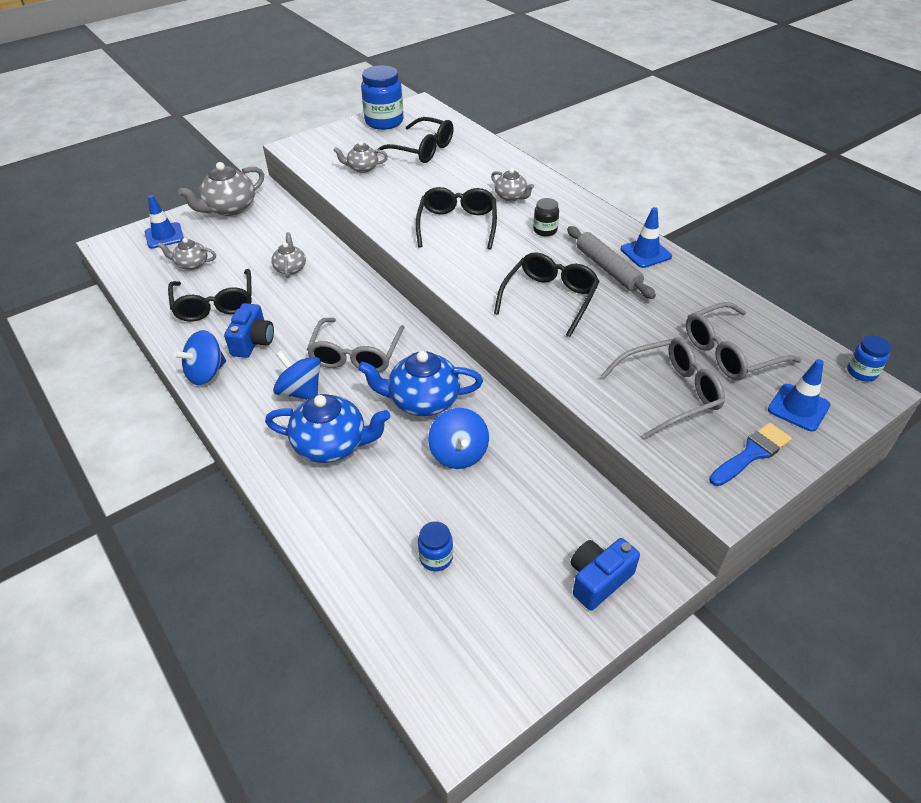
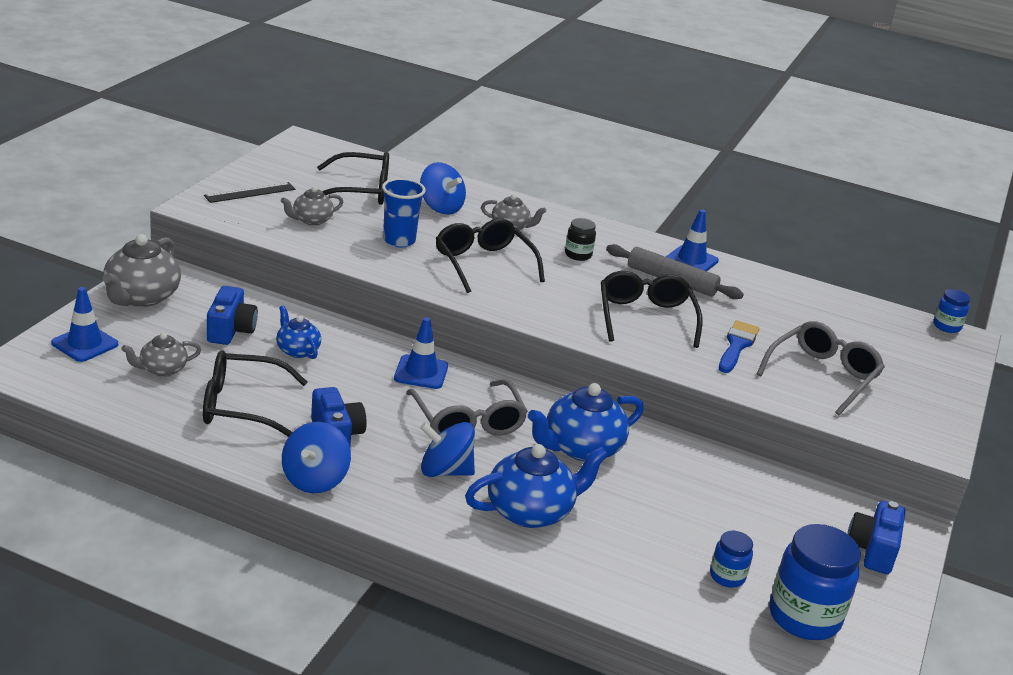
camera: 35 degrees left, 15 degrees down
black glasses [168,269,252,322] -> black glasses turned 135 degrees clockwise [203,350,307,437]
grey teapot [271,232,306,278] -> blue teapot [276,306,321,359]
blue jar [361,65,404,130] -> blue jar moved to [769,524,861,640]
blue spinning top [428,408,489,469] -> blue spinning top moved to [420,162,466,215]
grey glasses [686,302,802,380] -> none
blue brush [709,422,792,486] -> blue brush moved to [719,320,760,373]
blue traffic cone [768,359,831,431] -> blue traffic cone moved to [394,317,448,389]
none -> black ruler [204,182,296,203]
none -> blue camera [207,286,258,345]
none -> blue cup [382,178,426,248]

